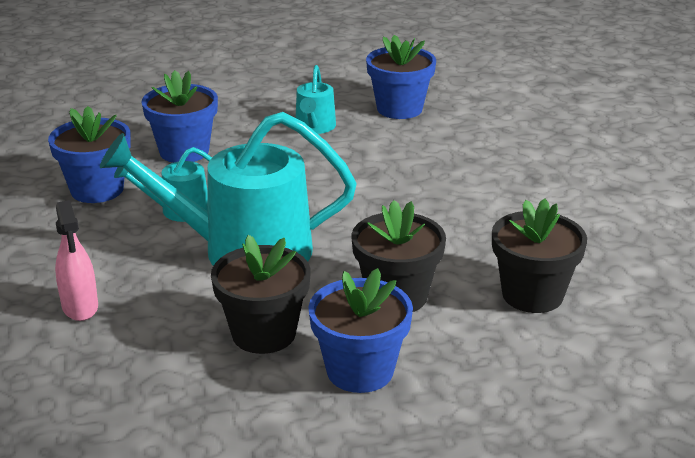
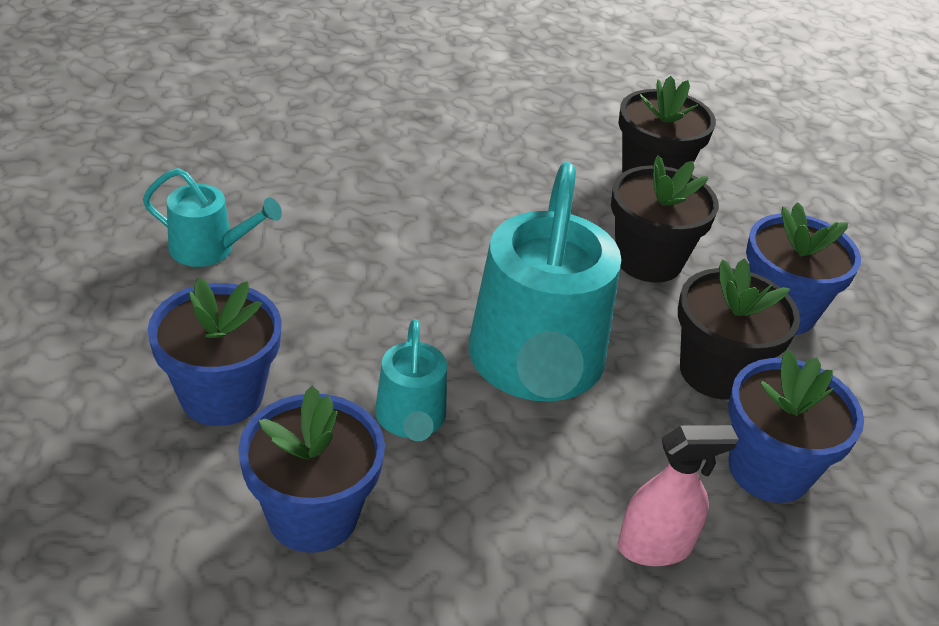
camera: 85 degrees left, 10 degrees up
blue flower pot [366,35,436,119] -> blue flower pot moved to [728,349,864,503]

